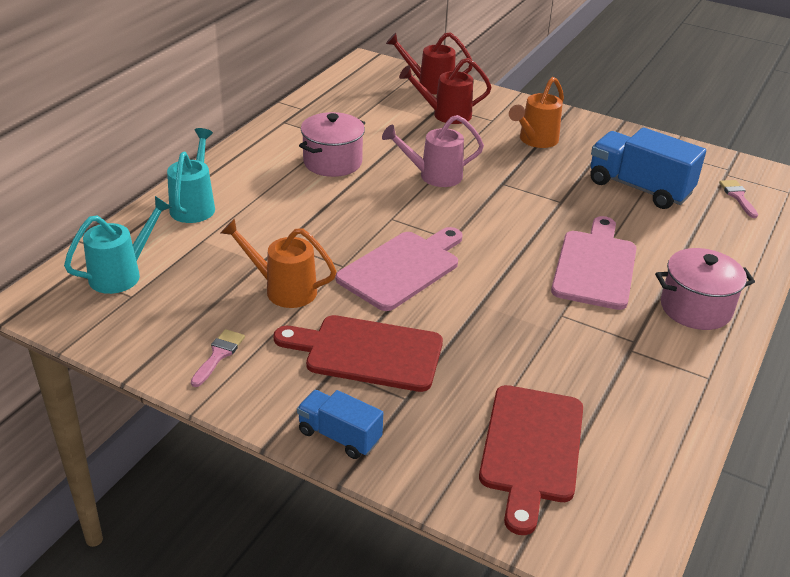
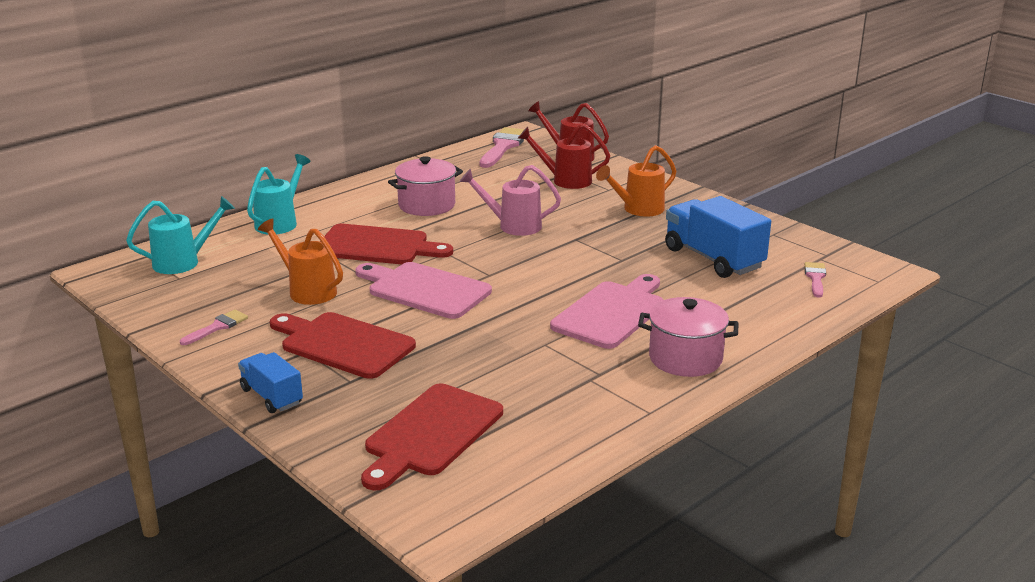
camera: 20 degrees right, 10 degrees down
pink cutting board [336,227,463,311] -> pink cutting board turned 120 degrees counterclockwise [356,262,492,319]
none -> red cutting board [320,224,453,264]
none -> pink brush [480,127,525,168]

